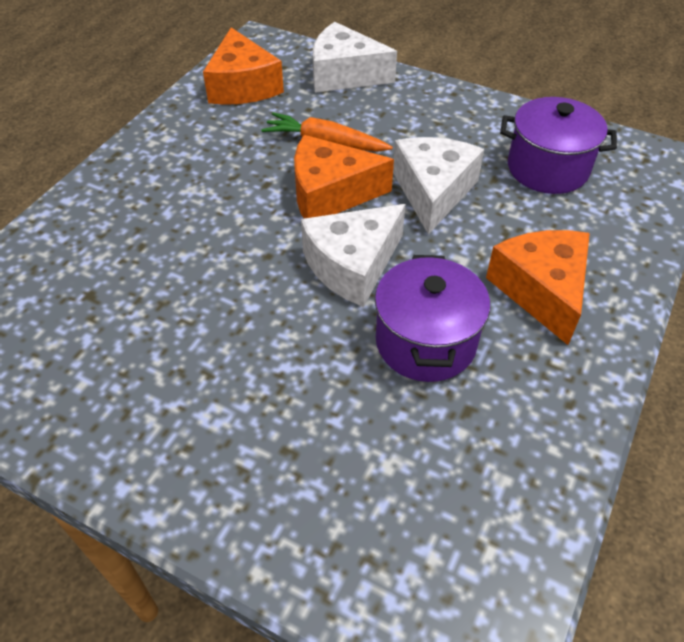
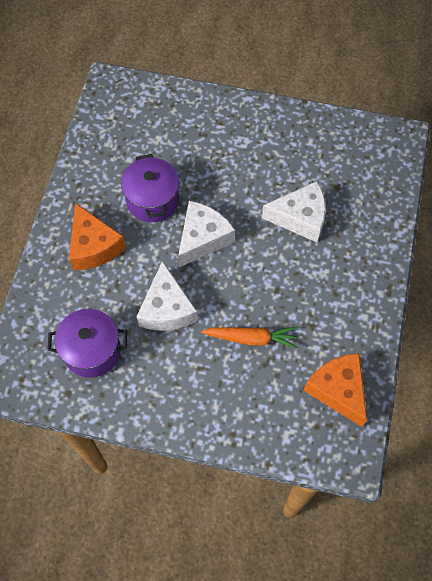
camera: 165 degrees right, 15 degrees up
orange cheese [294,135,394,219] -> none
white cheese [312,22,397,93] -> white cheese moved to [262,181,326,242]

